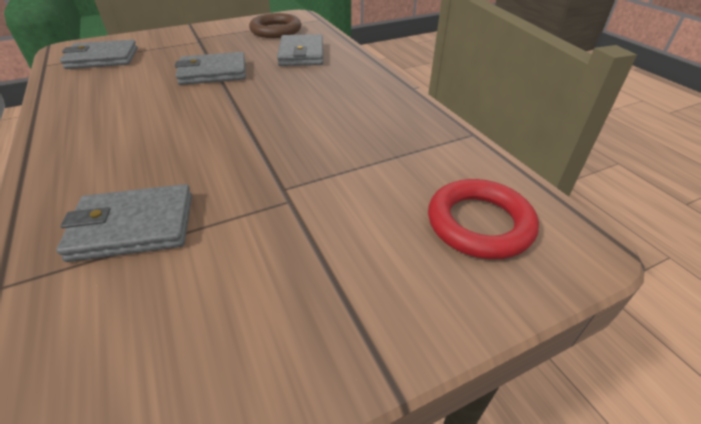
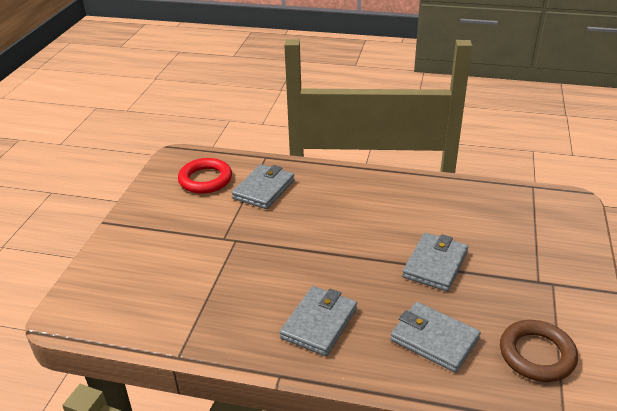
camera: 130 degrees right, 5 degrees down
grey wallet [60,39,138,69] -> grey wallet moved to [280,286,357,356]
red ring [428,179,539,259] -> red ring moved to [178,158,232,194]

